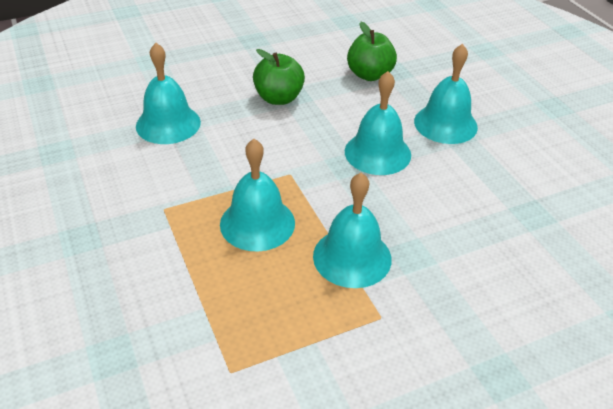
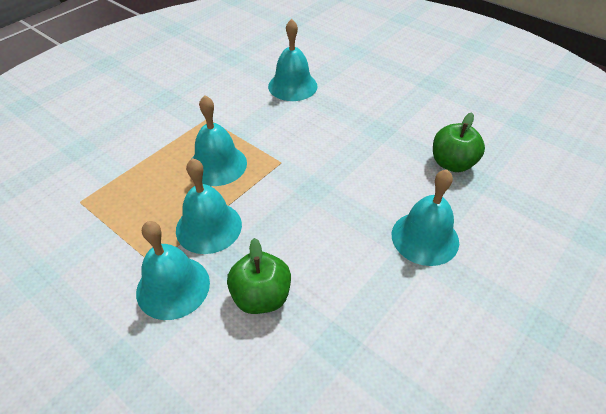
camera: 65 degrees right, 5 degrees up
green apple [253,49,305,105] -> green apple moved to [227,238,291,314]
turquoise bell [345,71,411,175] -> turquoise bell moved to [136,221,210,320]

